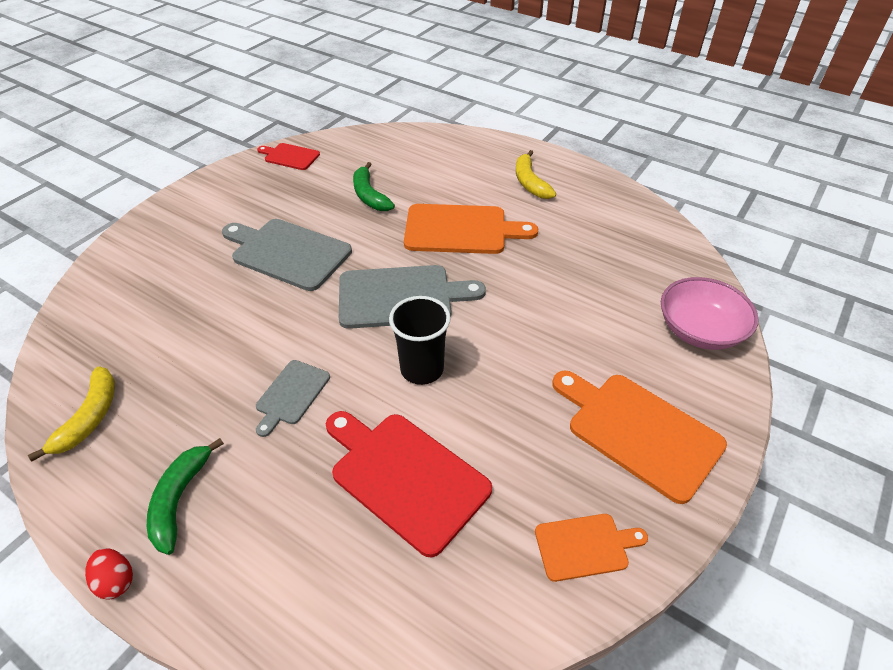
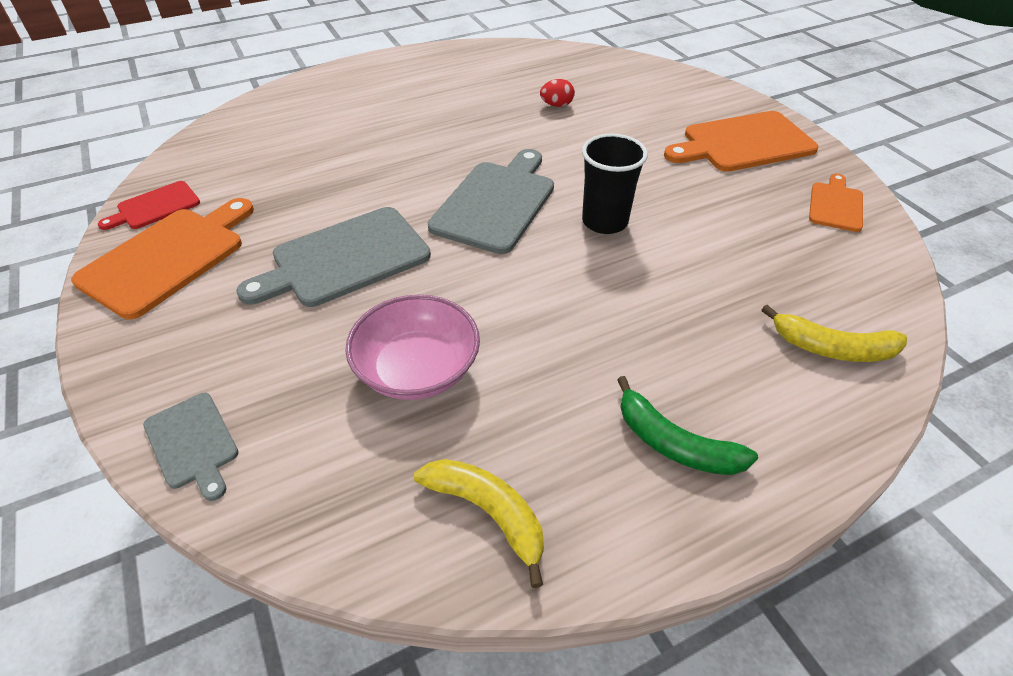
camera: 60 degrees left, 0 degrees up
red egg [85,548,133,599] -> red egg moved to [540,79,575,107]
grey cutting board [256,360,330,437] -> grey cutting board moved to [143,393,239,501]
red cutting board [326,411,492,557] -> none
green banana [353,162,395,211] -> none
orange cutting board [404,204,538,254] -> orange cutting board moved to [71,198,254,319]
yellow banana [516,150,556,199] -> yellow banana moved to [762,305,907,362]
pink bowl [661,277,759,350] -> pink bowl moved to [345,295,480,400]

